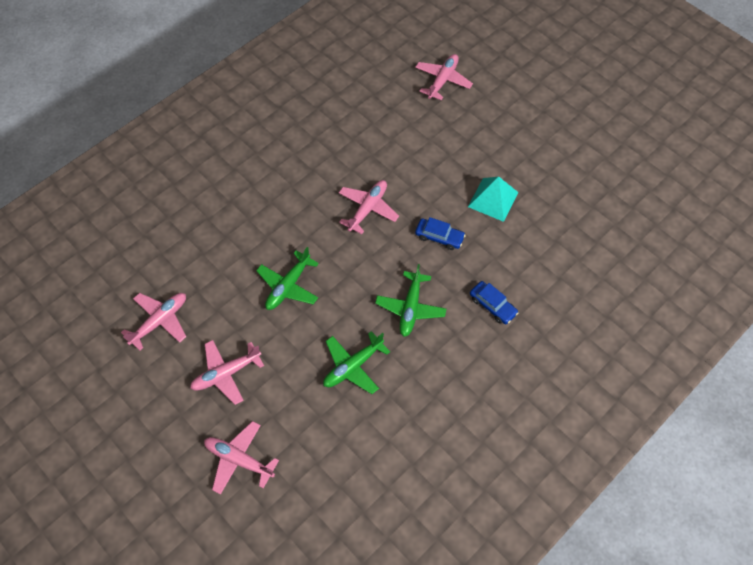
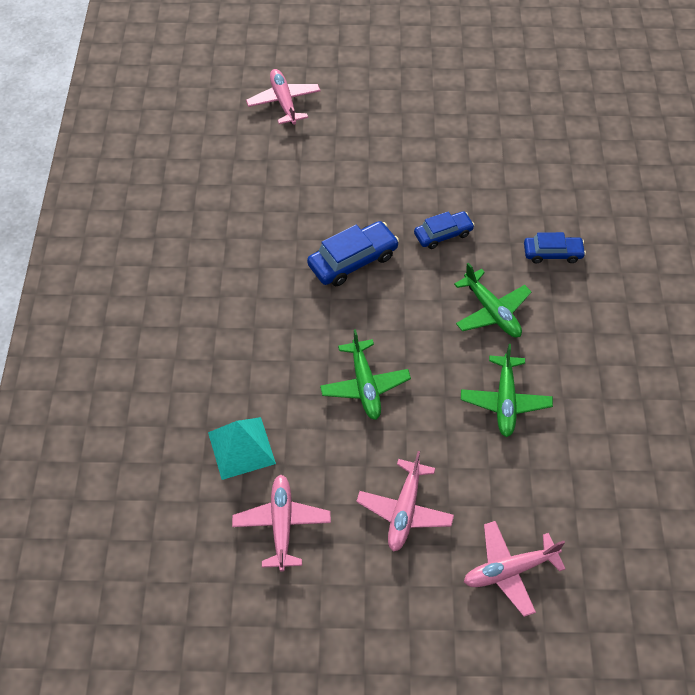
camera: 45 degrees left, 5 degrees down
pink plane [339,180,399,234] -> blue car [307,221,399,286]
turquoise pyramid [468,176,519,222] -> turquoise pyramid moved to [208,417,276,480]

